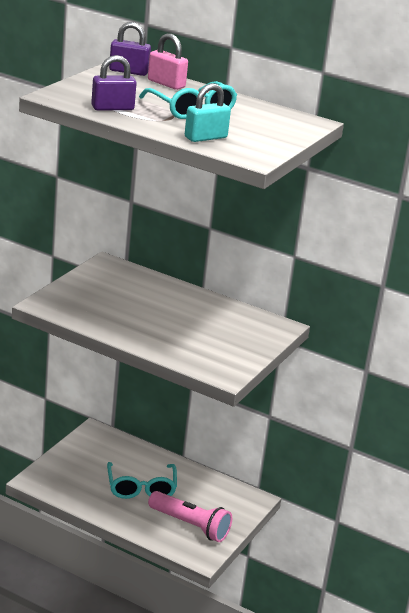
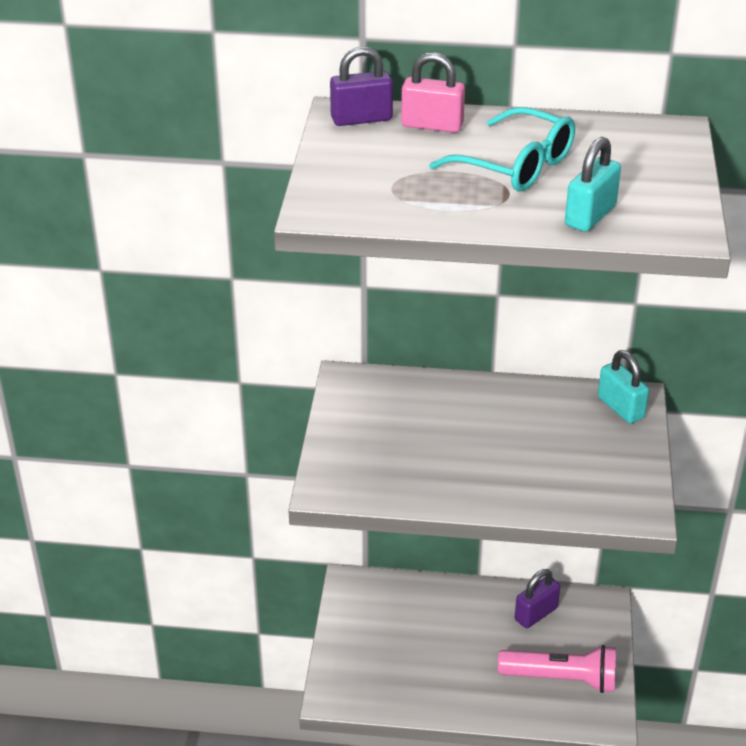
camera: 20 degrees left, 10 degrees up
purple padlock [91,55,137,110] -> purple padlock moved to [515,569,560,628]
turquoise glasses [107,462,177,499] -> none
none -> turquoise padlock [598,350,649,423]

